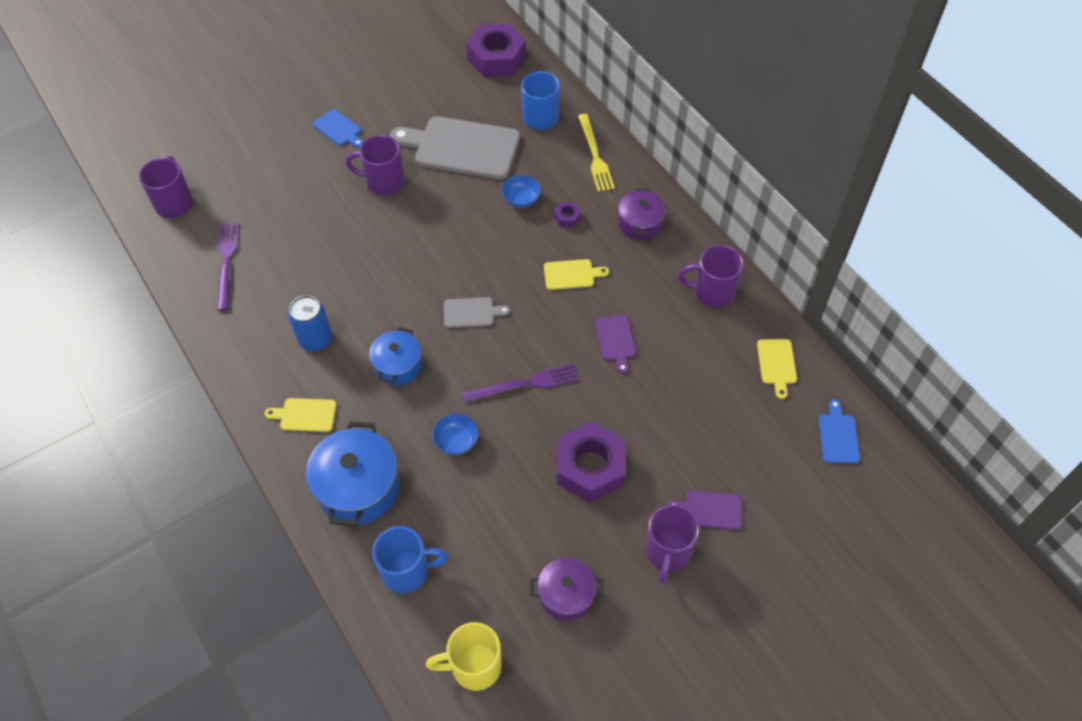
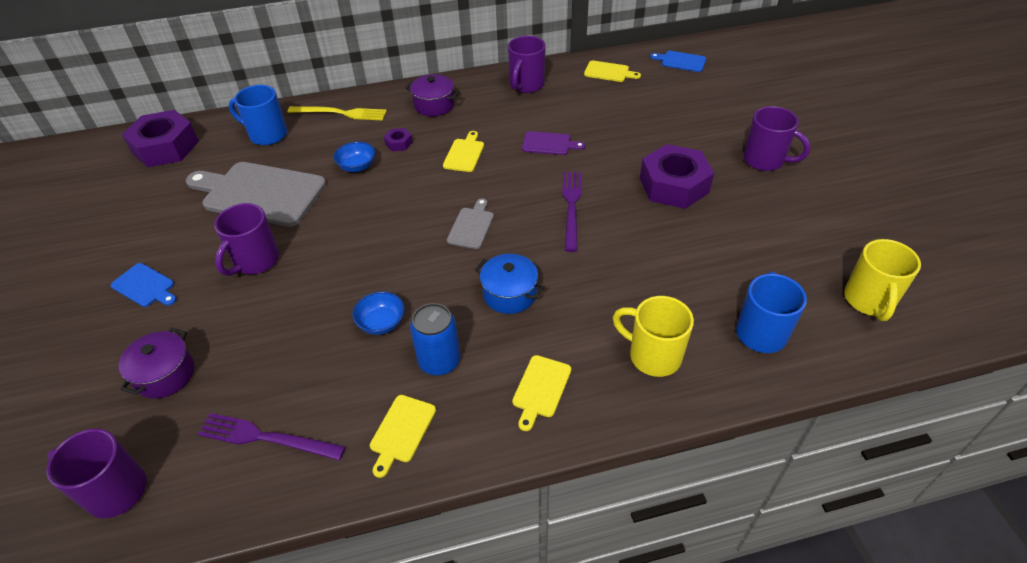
camera: 70 degrees left, 10 degrees down
blue pot [306,421,400,526] -> yellow mug [613,296,694,377]
blue cutting board [313,109,363,148] -> blue cutting board turned 60 degrees clockwise [111,263,177,307]
grey cutting board [390,116,520,179] -> grey cutting board turned 75 degrees clockwise [186,162,326,227]
blue bowl [432,413,479,455] -> blue bowl moved to [352,291,405,335]
purple pot [530,558,604,621] -> purple pot moved to [119,327,194,399]
purple cutting board [668,491,742,530] -> none
none -> yellow cutting board [370,395,436,478]

